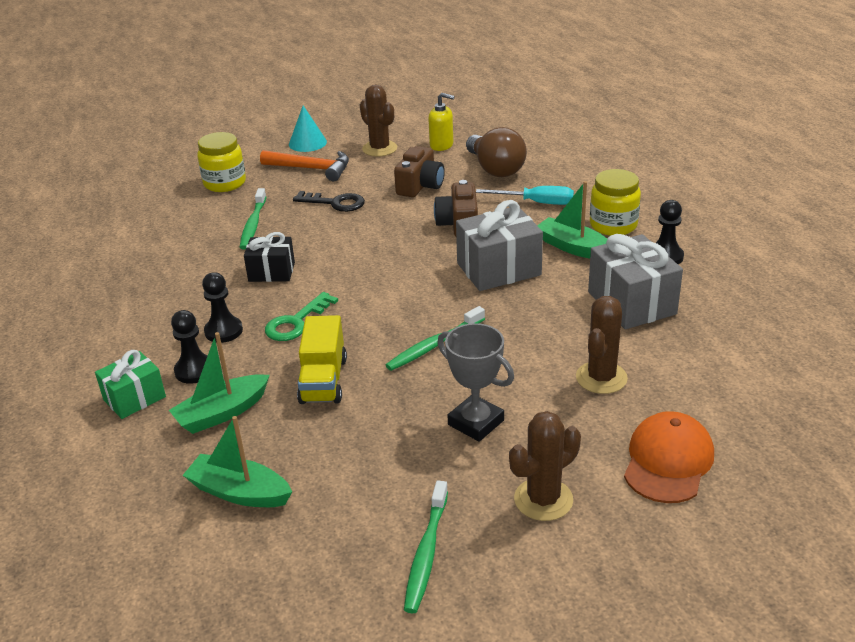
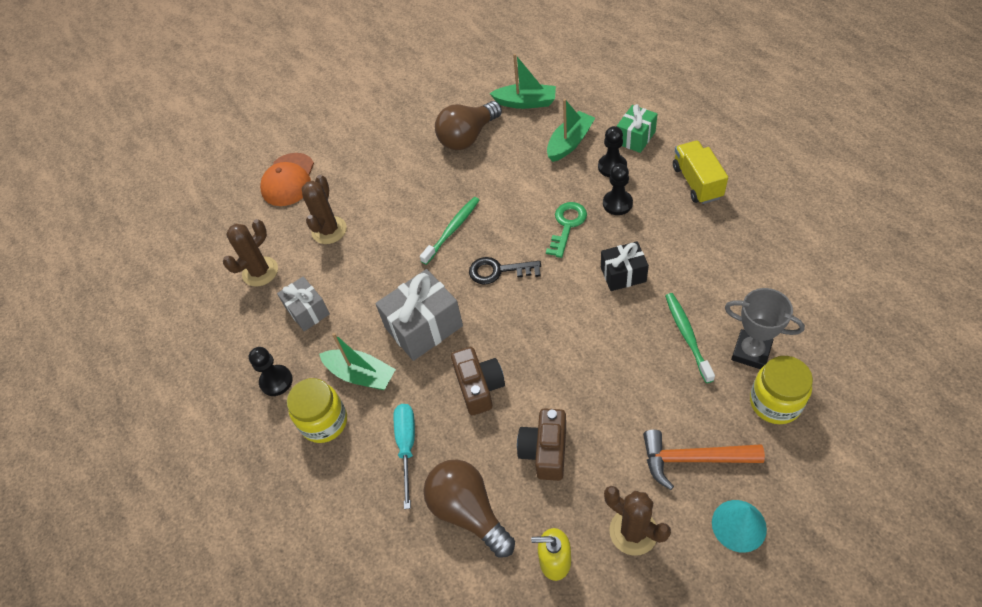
camera: 170 degrees right, 20 degrees up
black key [293,191,365,212] -> black key moved to [469,257,541,285]
yellow truck [297,315,347,404] -> yellow truck moved to [673,140,728,204]
green toothbrush [404,480,448,613] -> none
grey trophy [437,323,514,442] -> grey trophy moved to [725,288,805,369]
turquoise screwdriver [476,186,574,205] -> turquoise screwdriver turned 90 degrees clockwise [394,404,415,509]
brown cactus [509,411,581,521] -> brown cactus moved to [223,219,278,287]
grey gift [588,234,683,329] -> grey gift [277,276,330,331], size x0.62
none -> brown light bulb [435,101,502,150]

